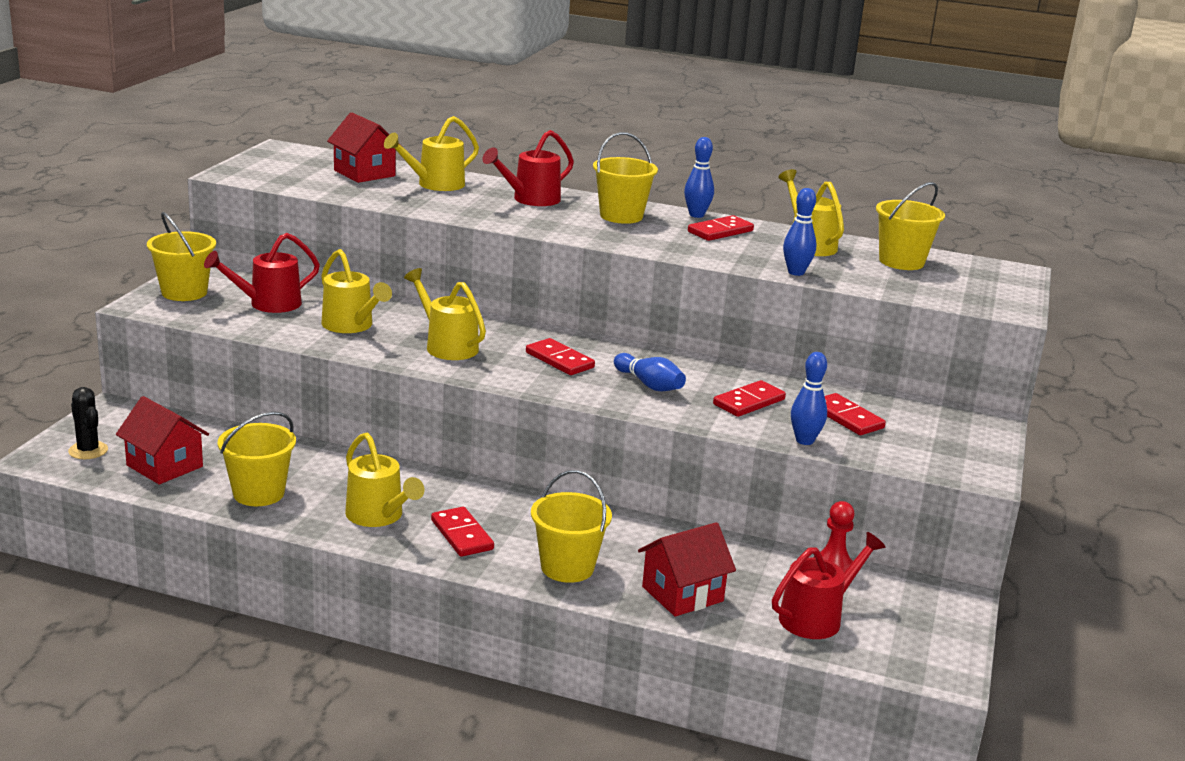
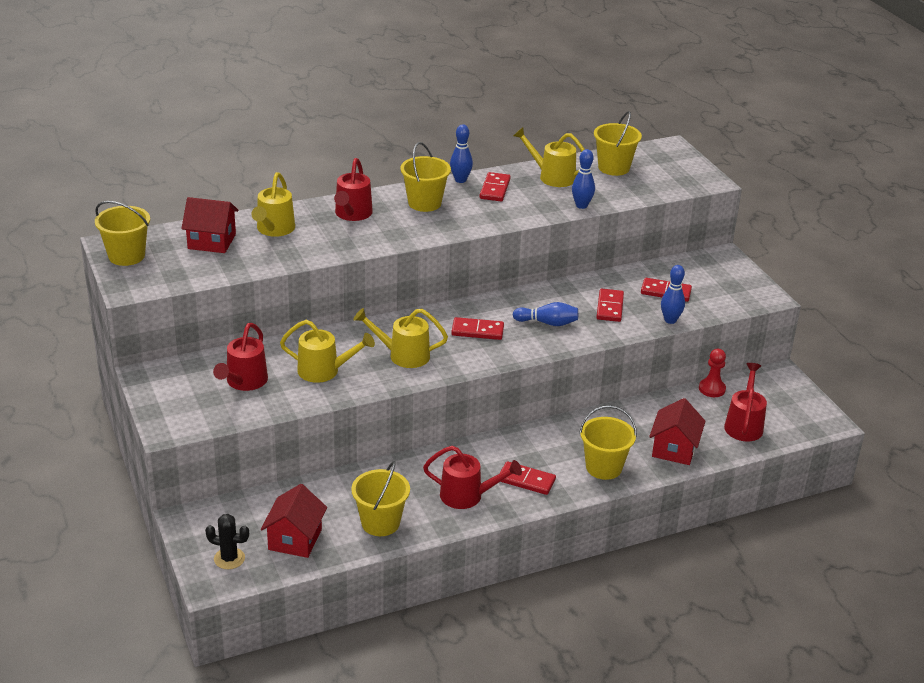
camera: 40 degrees left, 10 degrees up
red house [116,396,209,484] -> red house turned 75 degrees counterclockwise [261,484,327,558]
yellow bucket [147,212,216,301] -> yellow bucket moved to [95,201,150,266]
yellow watering can [345,432,425,527] -> red watering can [423,446,522,509]

